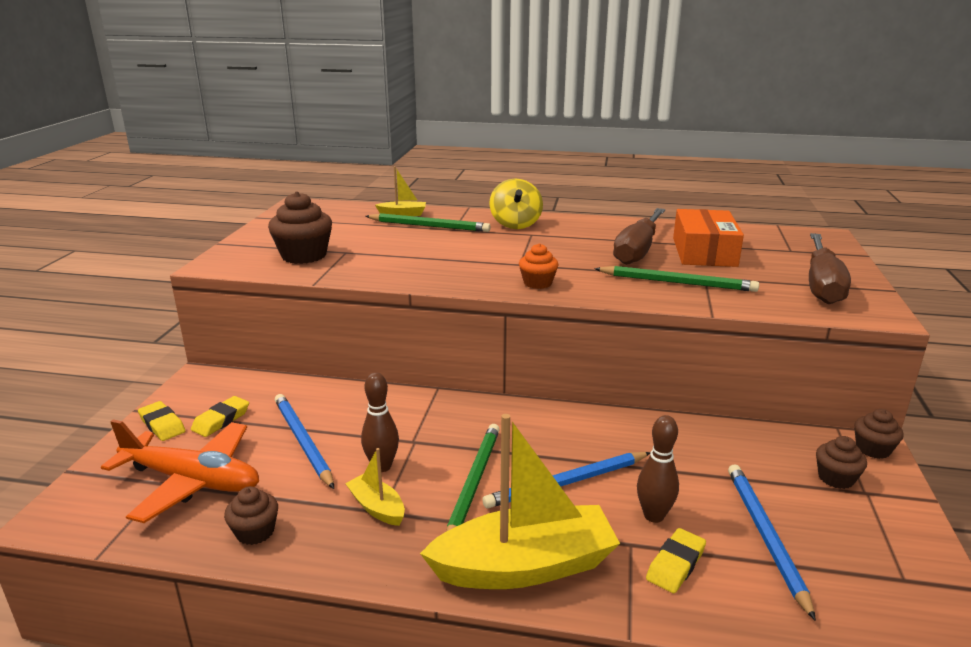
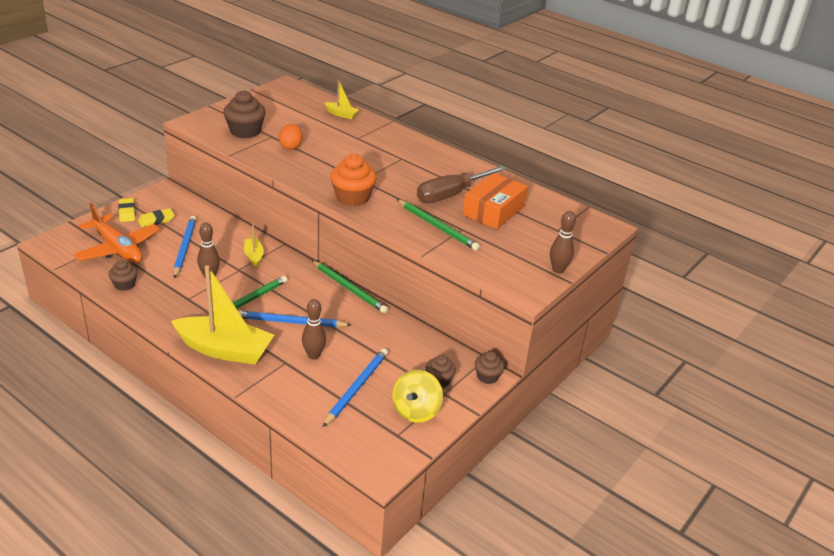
camera: 25 degrees right, 10 degrees up
yellow boat [345,448,405,526] -> yellow boat moved to [244,225,264,267]
green pencil [365,213,491,232] -> green pencil moved to [312,260,388,313]
yellow spinning top [489,179,543,229] -> yellow spinning top moved to [393,370,443,423]
orange cupcake [519,243,559,289] -> orange cupcake [330,154,377,206], size x1.71
yellow eraser [646,528,706,593] -> none
brown screwdriver [809,233,851,304] -> none
none -> orange egg [279,124,303,150]
none -> brown bowling pin [550,211,576,274]

